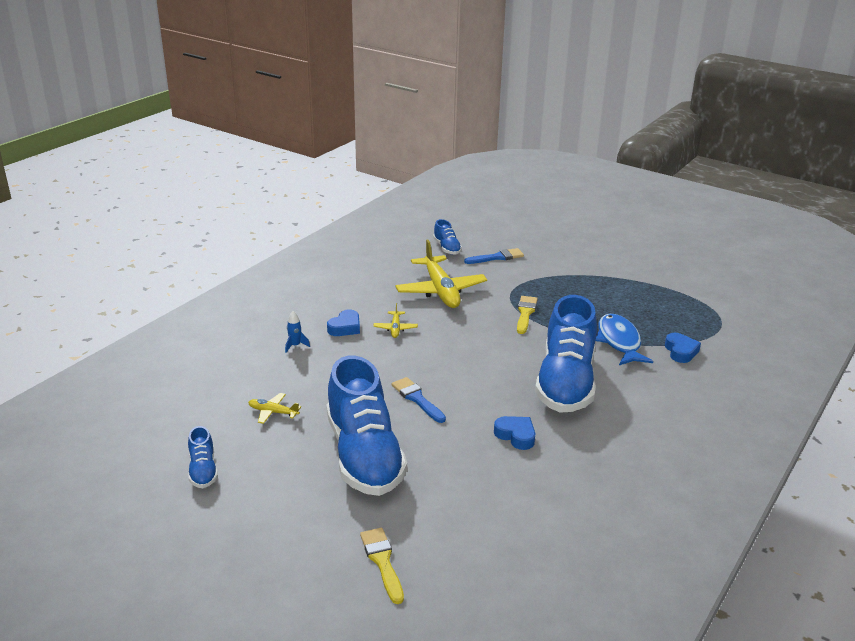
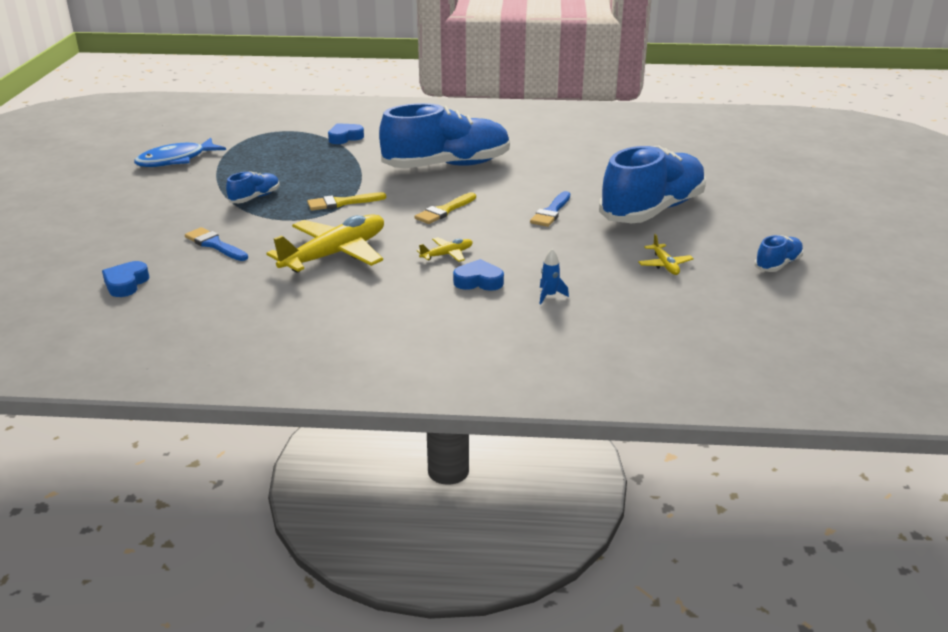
camera: 120 degrees left, 0 degrees up
yellow brush [360,528,404,604] -> yellow brush moved to [414,192,476,224]
blue shoe [433,219,462,255] -> blue shoe moved to [226,171,280,203]
blue heart [494,416,535,450] -> blue heart moved to [102,261,149,297]
blue fish [595,314,653,365] -> blue fish moved to [134,138,226,167]

